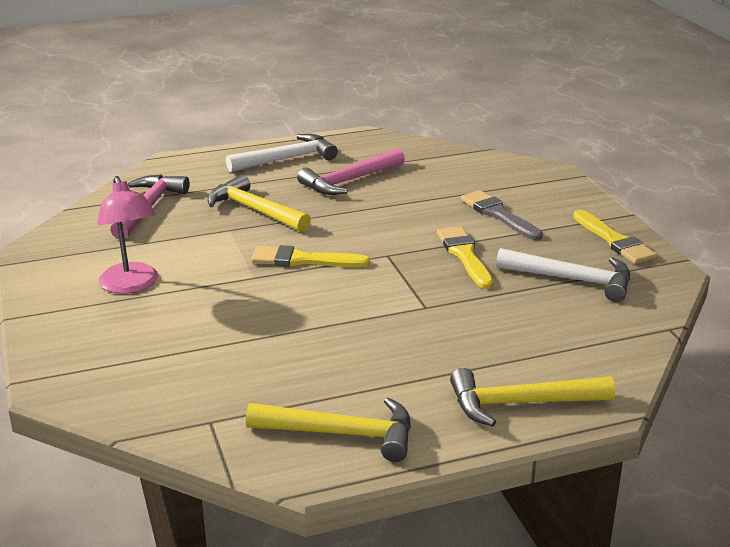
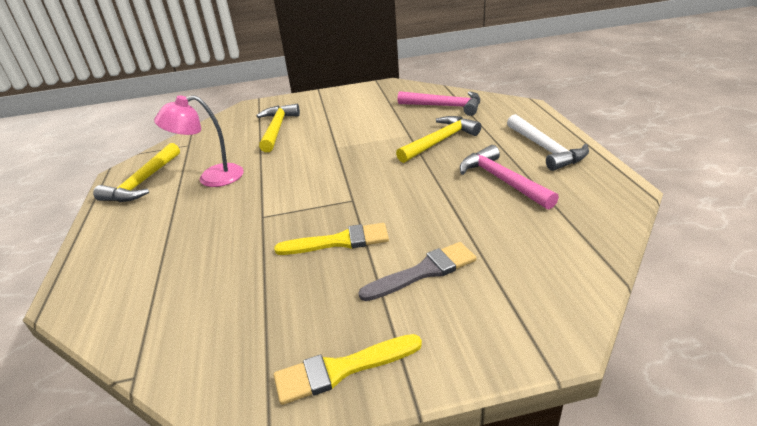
camera: 100 degrees right, 5 degrees up
pink lamp [97,176,158,294] -> pink lamp moved to [154,95,244,187]
yellow brush [251,245,370,267] -> none
yellow hammer [450,368,615,427] -> yellow hammer moved to [256,104,300,152]
white hammer [496,248,630,302] -> none

